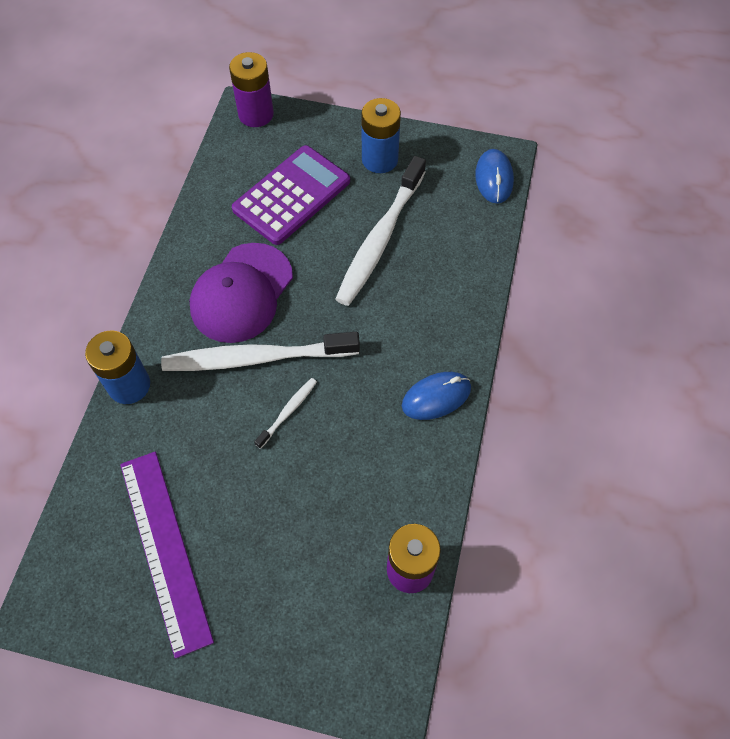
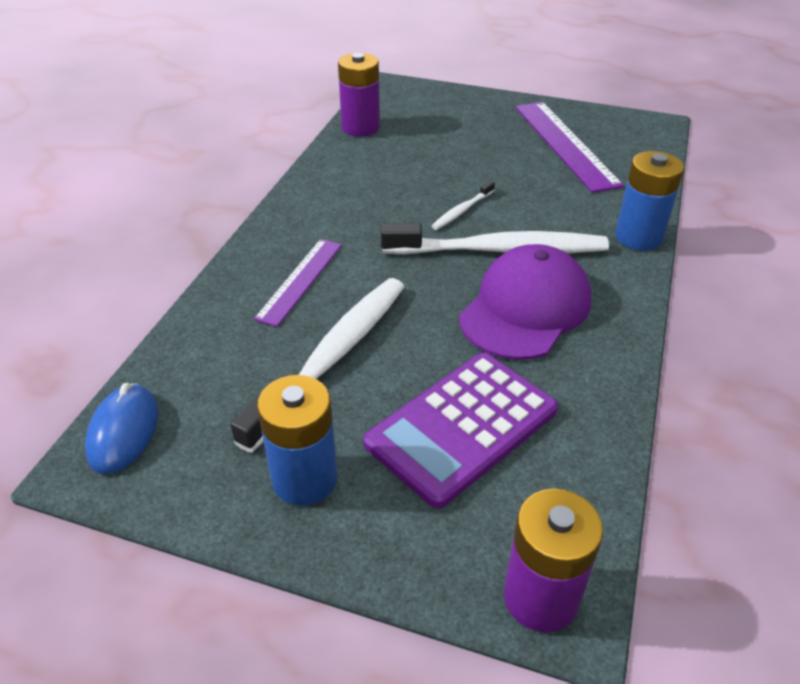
camera: 175 degrees left, 20 degrees down
blue mouse [402,372,471,420] -> none
none -> purple ruler [253,239,342,327]

